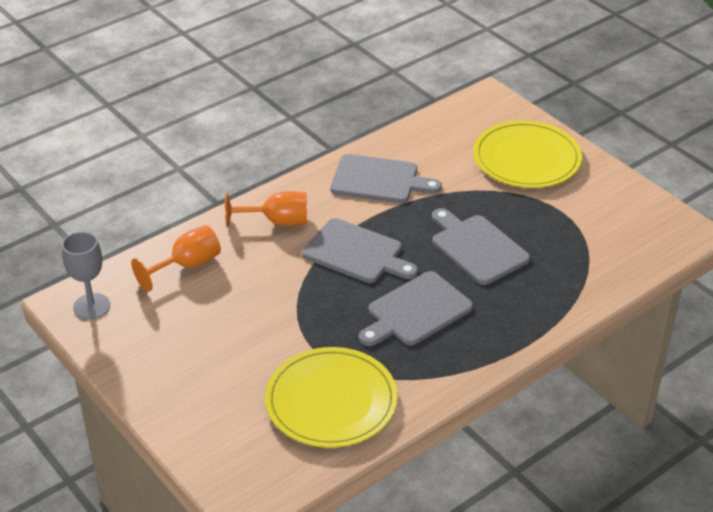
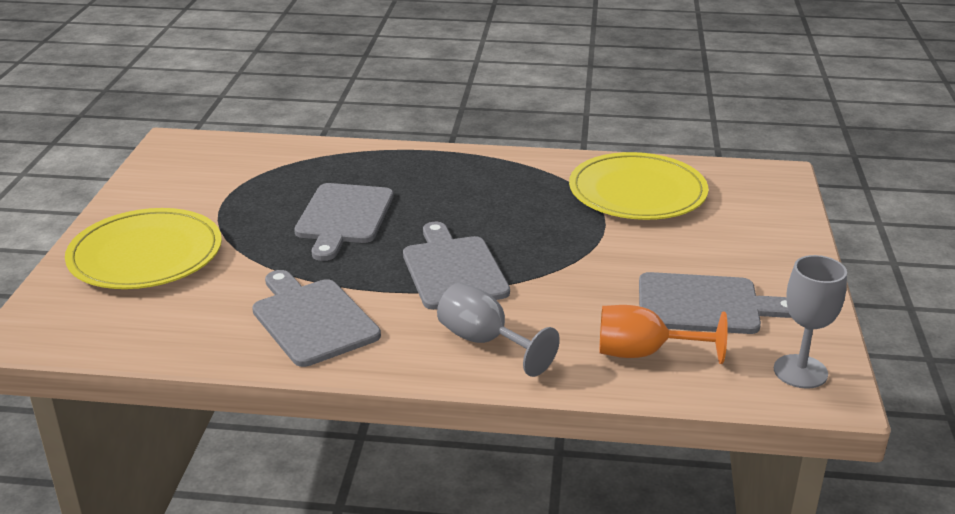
camera: 135 degrees left, 10 degrees down
orange goblet [225,191,307,227] -> grey goblet [437,283,560,377]
grey cutting board [359,271,473,346] -> grey cutting board moved to [639,272,792,334]

